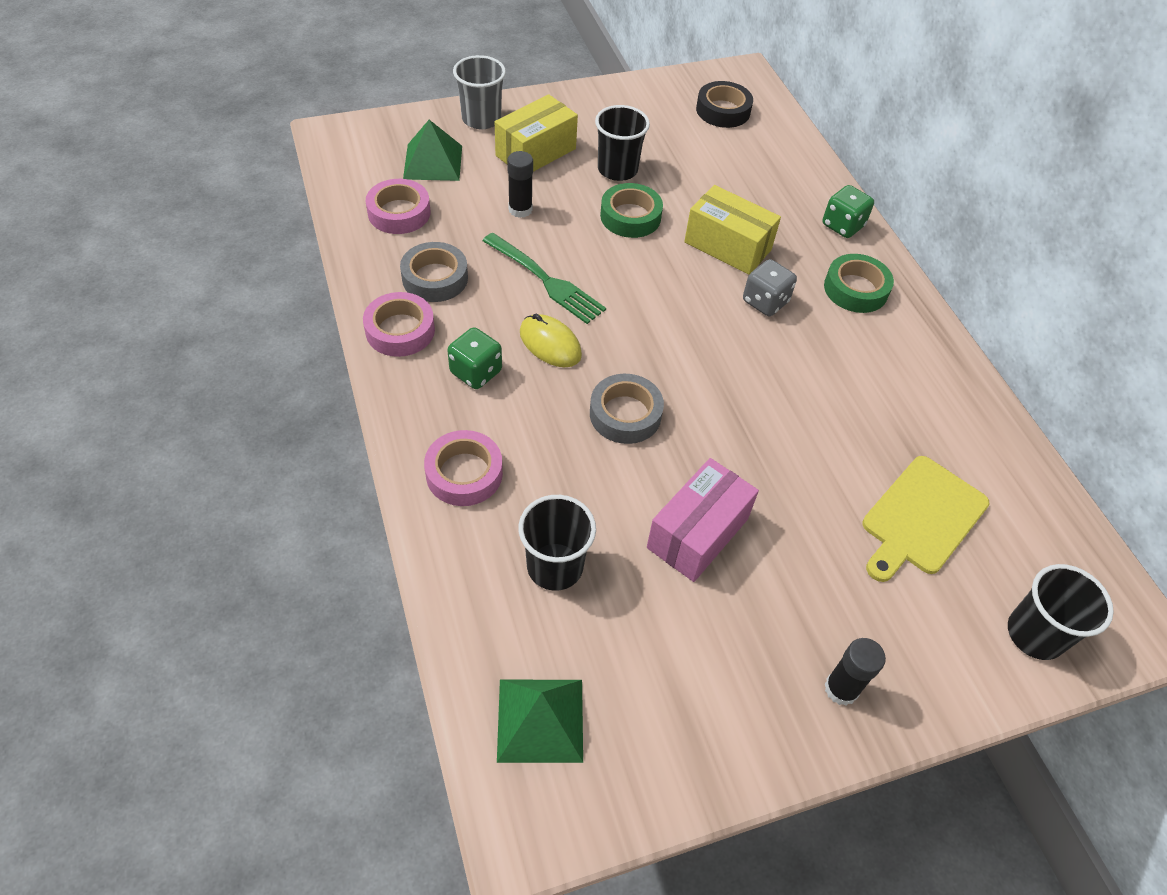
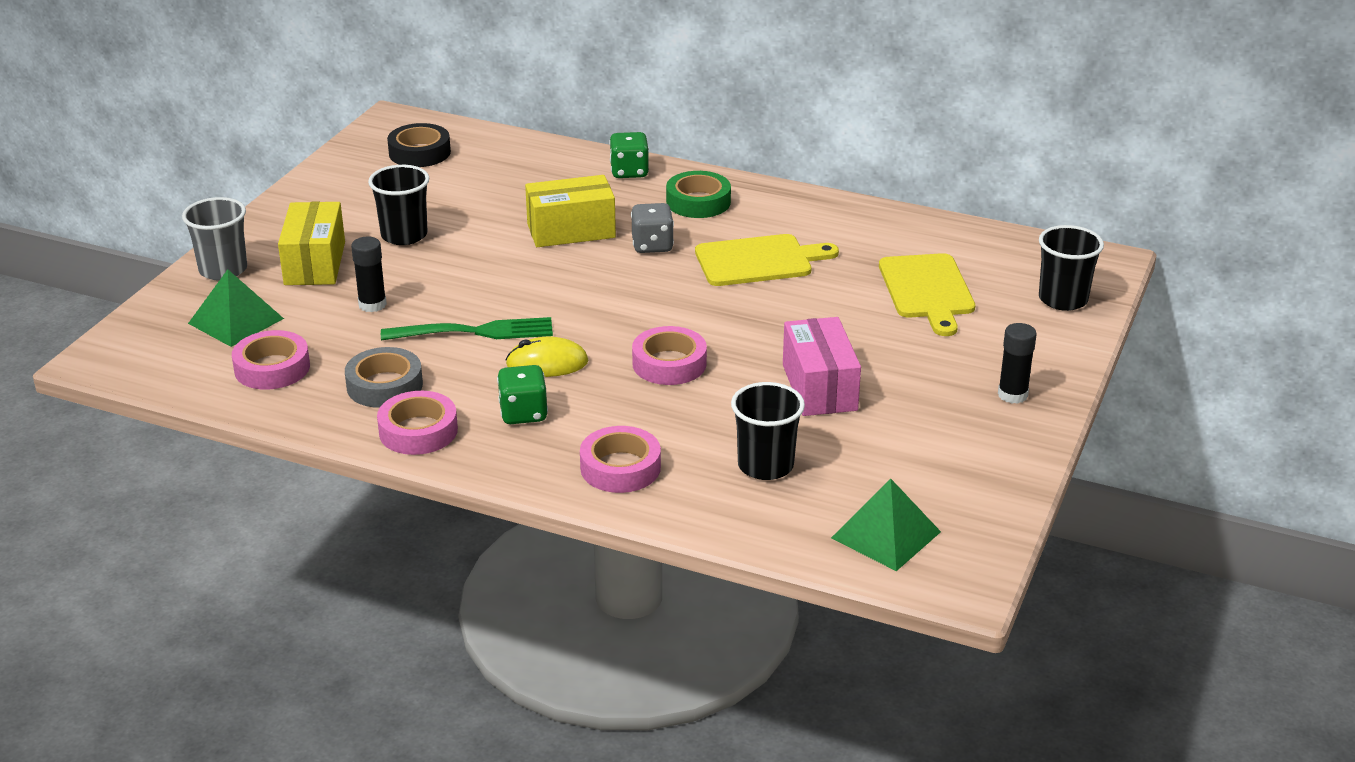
camera: 45 degrees left, 20 degrees down
grey tape [590,374,664,444] -> pink tape [632,326,707,385]
green tape [600,183,663,238] -> none
none -> yellow cutting board [695,234,839,286]

